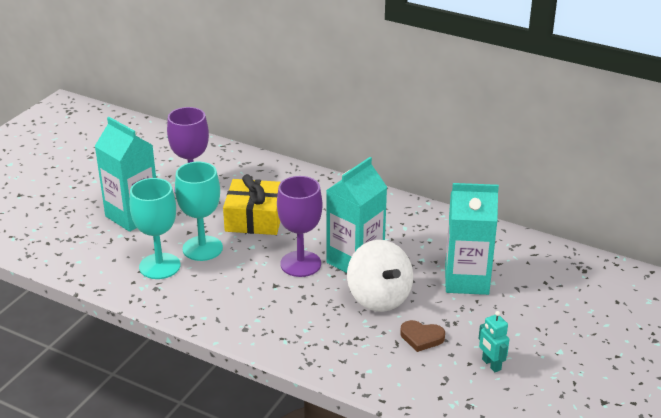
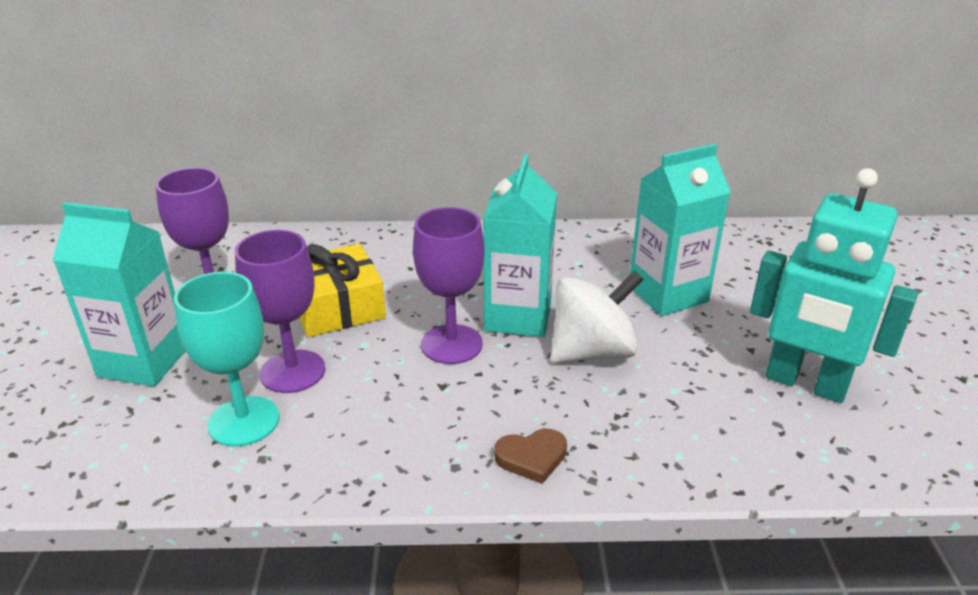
camera: 30 degrees left, 0 degrees up
turquoise goblet [175,162,223,261] -> purple goblet [235,230,326,393]
white spinning top [347,240,413,312] -> white spinning top turned 60 degrees counterclockwise [551,271,644,363]
brown heart [400,320,445,352] -> brown heart moved to [495,429,567,484]
turquoise robot [479,311,509,372] -> turquoise robot [750,168,918,403], size x2.38

